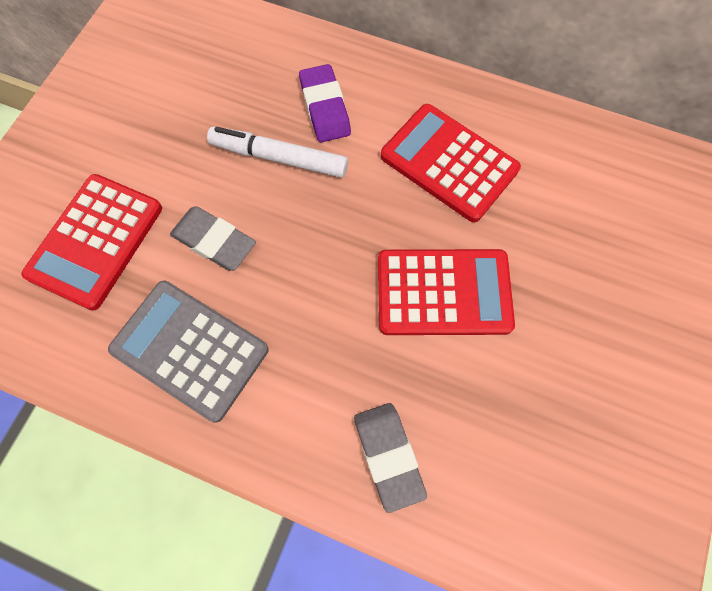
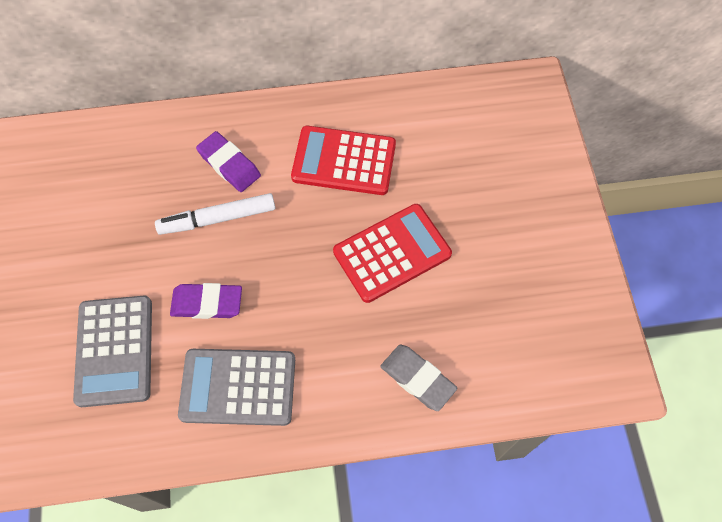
camera: 30 degrees left, 5 degrees down
red calculator [21,174,162,311] -> grey calculator [73,296,152,407]
grey eraser [170,206,256,271] -> purple eraser [170,283,242,319]

